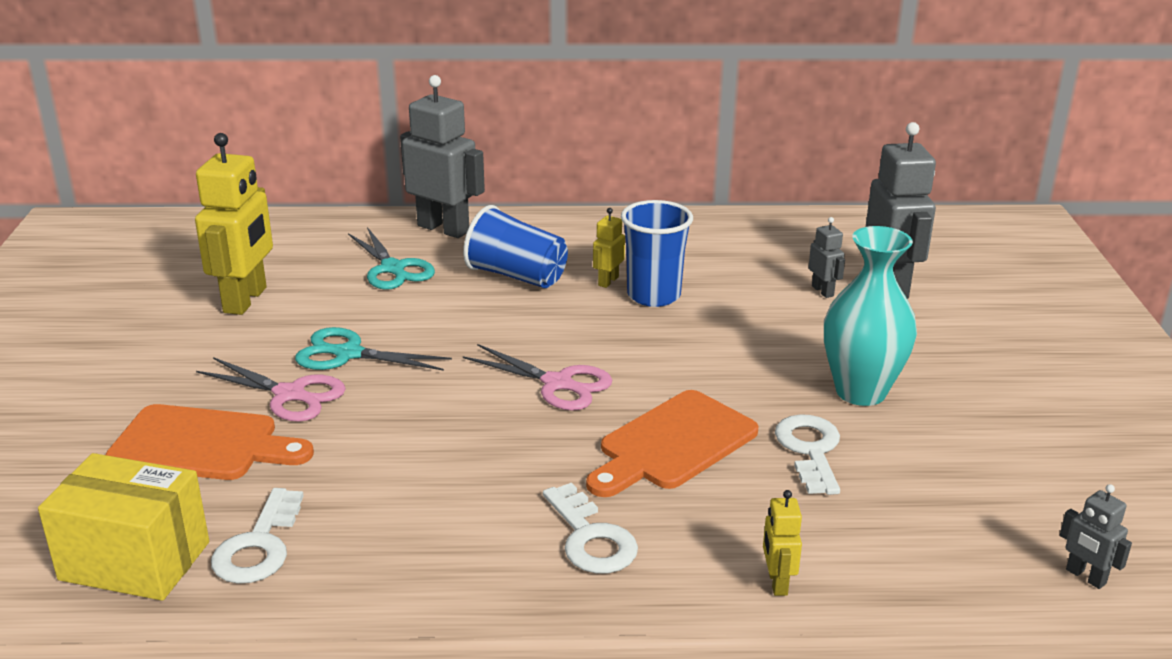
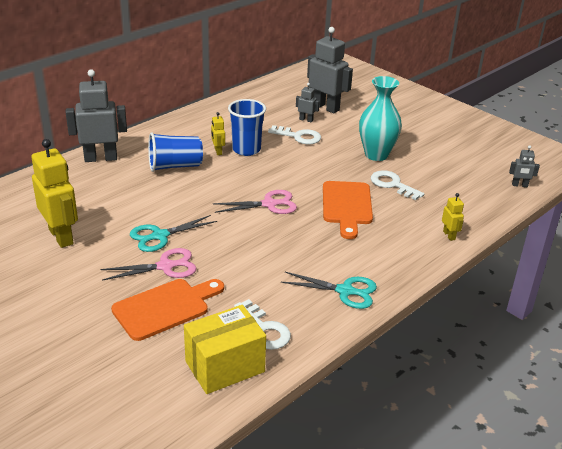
camera: 45 degrees left, 5 degrees up
turquoise scissors [348,227,435,290] -> turquoise scissors moved to [281,272,377,309]
white key [543,483,638,574] -> white key moved to [268,125,321,144]
yellow robot [763,490,802,596] -> yellow robot turned 150 degrees counterclockwise [442,193,464,241]

